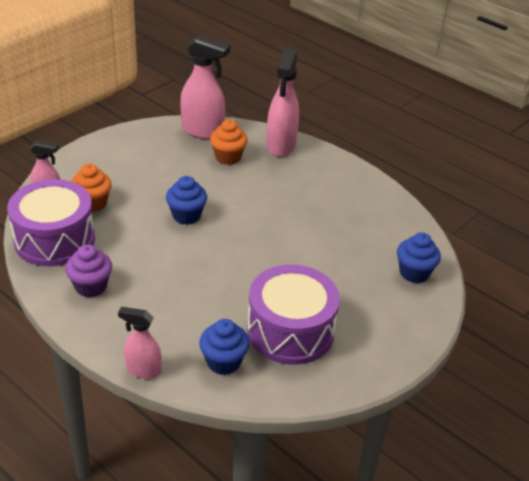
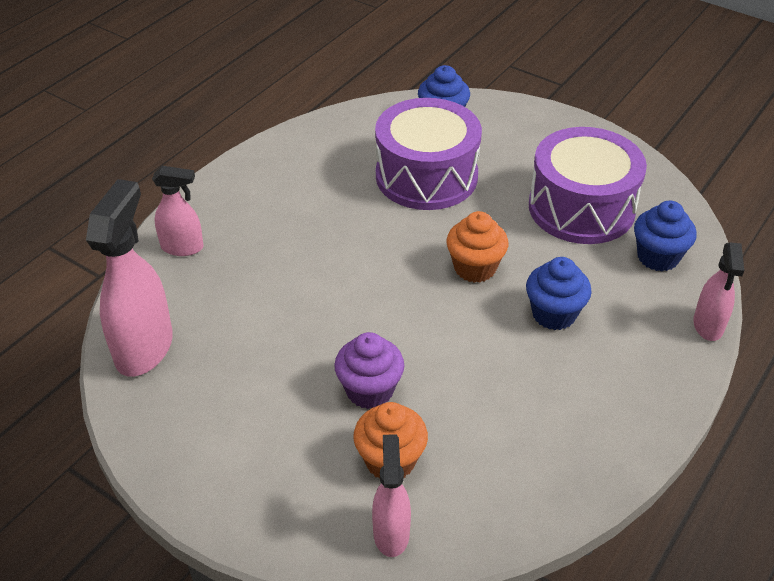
camera: 95 degrees left, 5 degrees up
purple drum [7,179,95,266] -> purple drum moved to [375,98,482,210]
purple cupcake [65,244,112,298] -> purple cupcake moved to [334,332,404,409]
blue cupcake [166,176,207,225] -> blue cupcake moved to [526,257,592,330]
orange cupcake [210,120,248,165] -> orange cupcake moved to [446,211,508,283]
pink spray bottle [266,49,299,157] -> pink spray bottle [152,166,203,256], size x0.59

